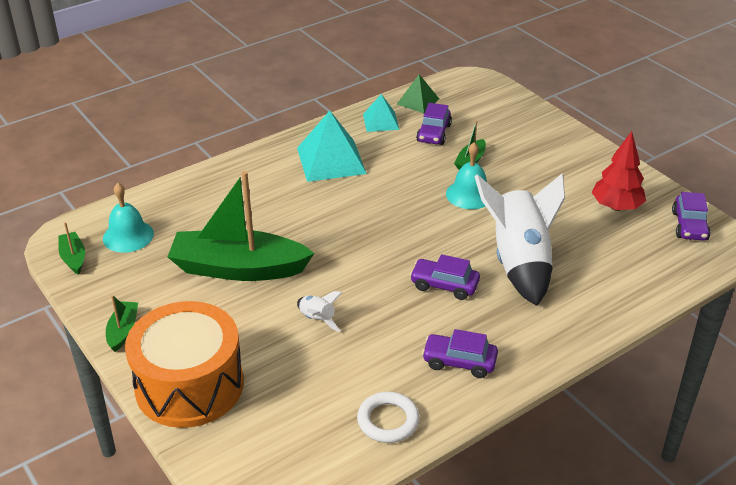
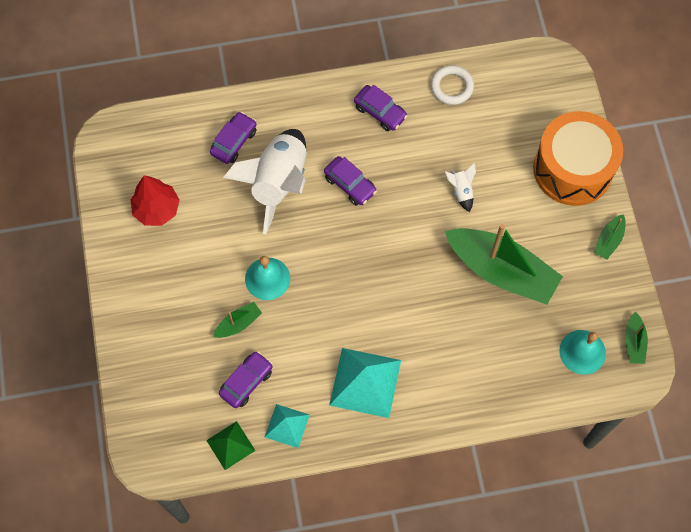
camera: 155 degrees left, 30 degrees up
purple car [672,192,711,241] -> purple car moved to [210,112,257,164]

